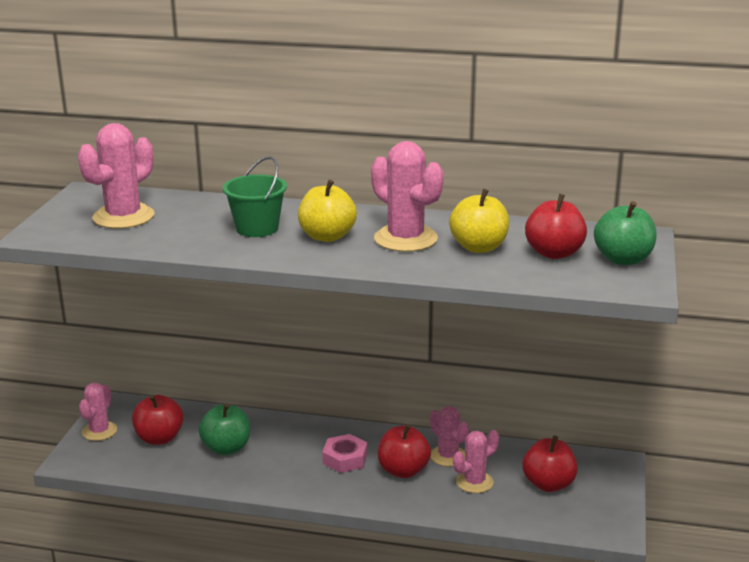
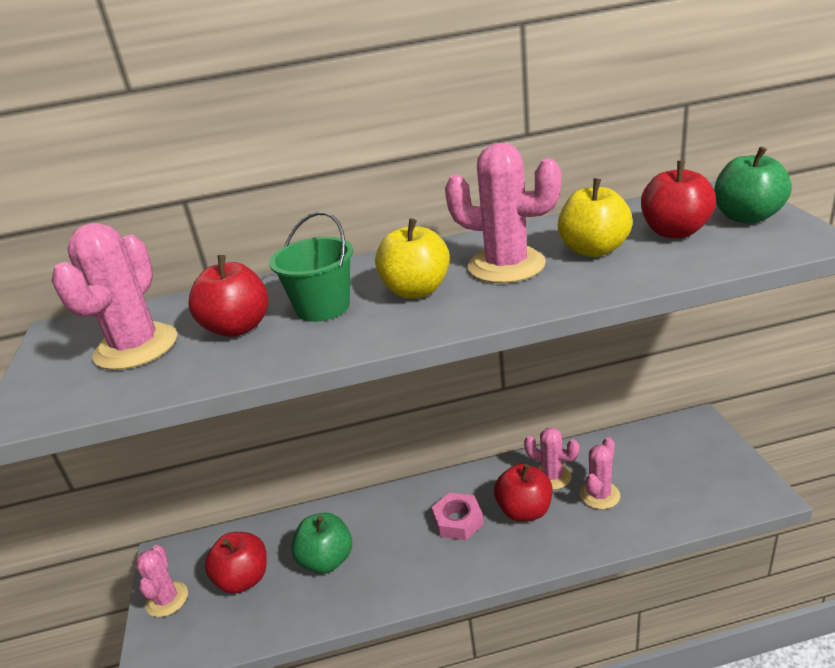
camera: 20 degrees left, 5 degrees up
red apple [522,435,578,492] -> red apple moved to [189,255,268,337]

